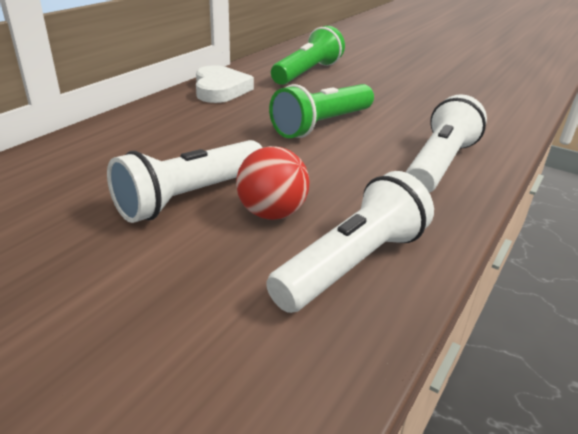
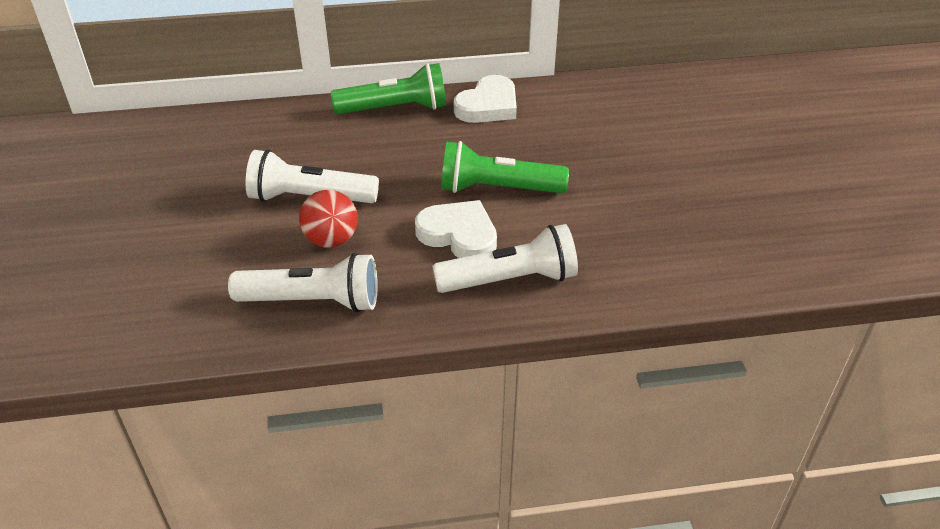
camera: 50 degrees right, 10 degrees up
green flashlight [271,26,345,85] -> green flashlight moved to [331,63,446,114]
none -> white heart [415,200,497,258]

